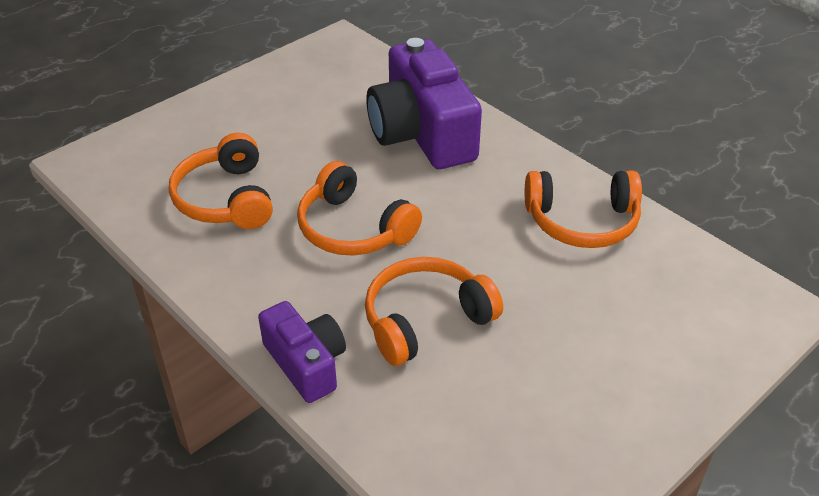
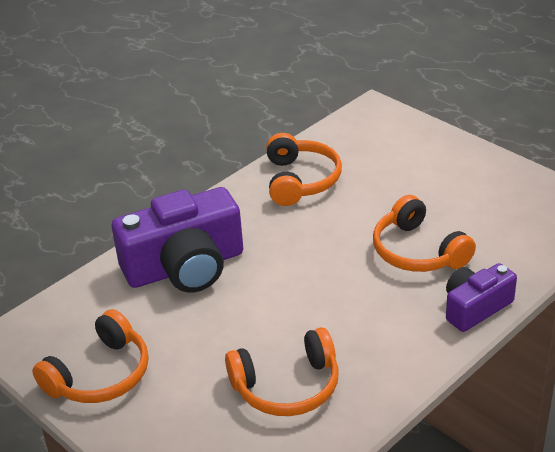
camera: 90 degrees left, 5 degrees down
orange headphones [297,161,422,256] -> orange headphones moved to [32,309,148,403]

